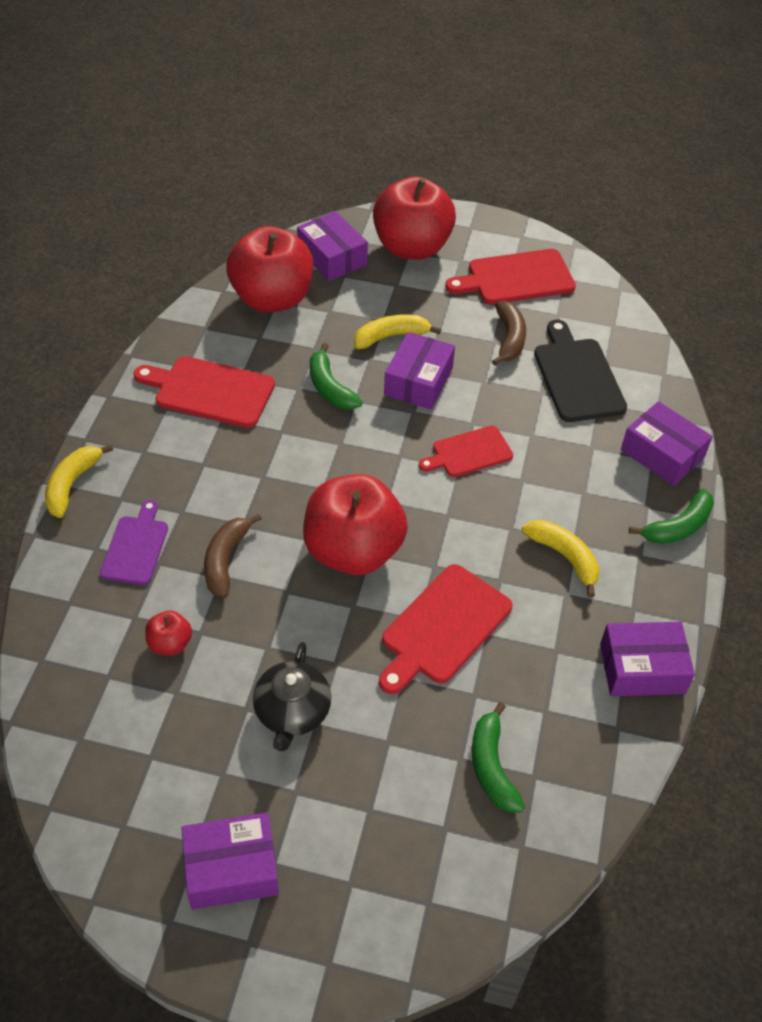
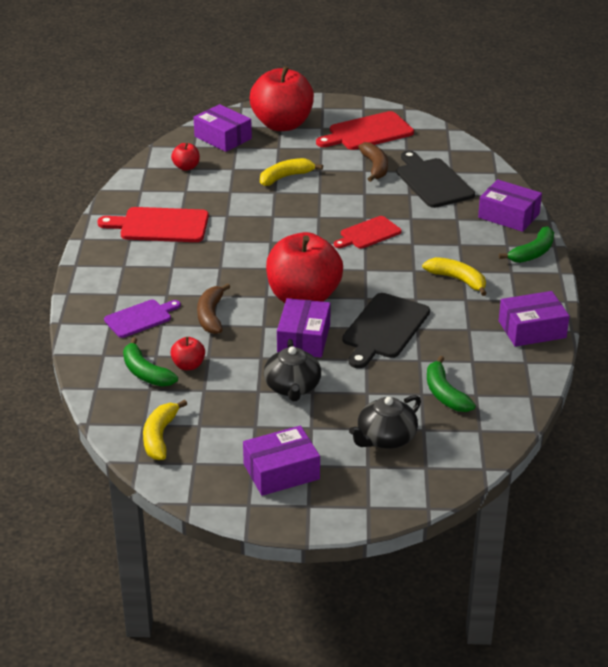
camera: 10 degrees left, 15 degrees down
yellow banana [45,444,113,518] -> yellow banana moved to [143,399,187,460]
purple cutting board [100,500,168,585] -> purple cutting board turned 60 degrees clockwise [104,300,181,338]
red apple [226,226,313,312] -> red apple [171,143,200,171], size x0.42
green banana [310,343,363,410] -> green banana moved to [123,337,178,387]
red cutting board [379,564,512,694] -> black cutting board [342,293,430,368]
purple box [384,332,455,409] -> purple box moved to [277,298,331,358]
none -> black teapot [349,395,421,449]

